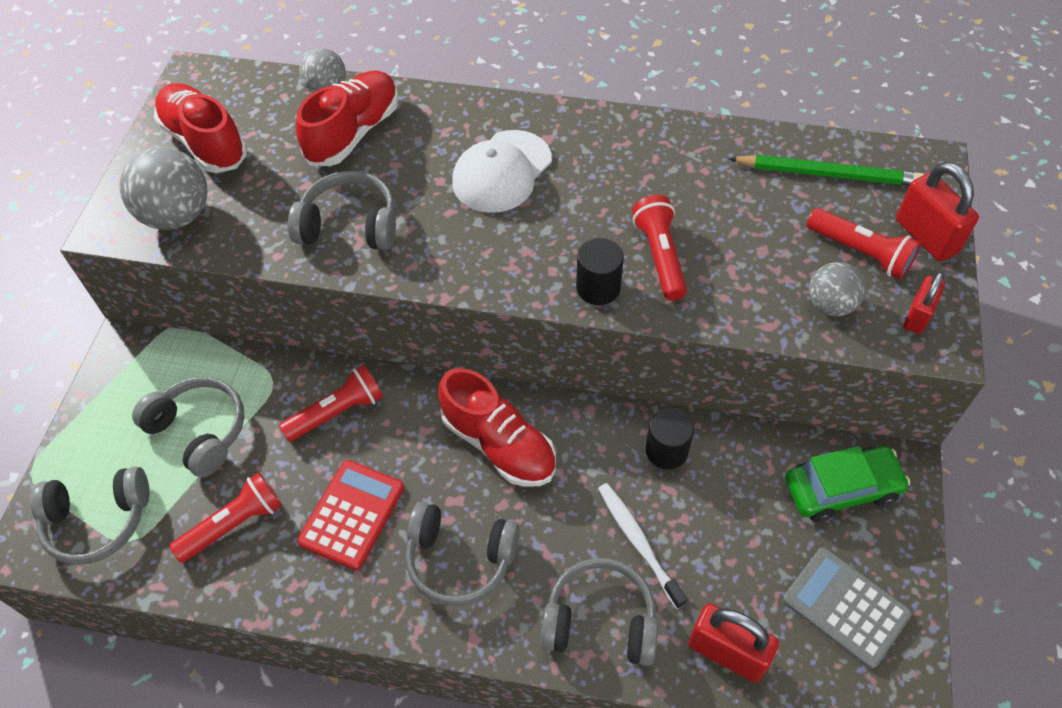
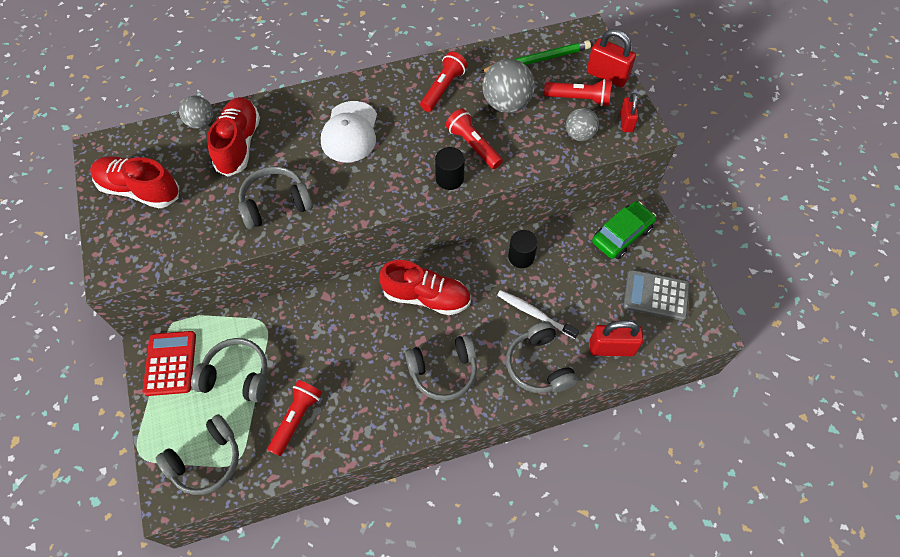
camera: 30 degrees left, 5 degrees up
grey ball [119,147,207,230] -> grey ball moved to [483,59,535,113]
red flashlight [279,365,383,442] -> red flashlight moved to [420,52,468,112]
red calculator [297,460,404,570] -> red calculator moved to [143,331,196,396]
grey headphones [540,558,658,666] -> grey headphones turned 90 degrees counterclockwise [506,322,578,393]

